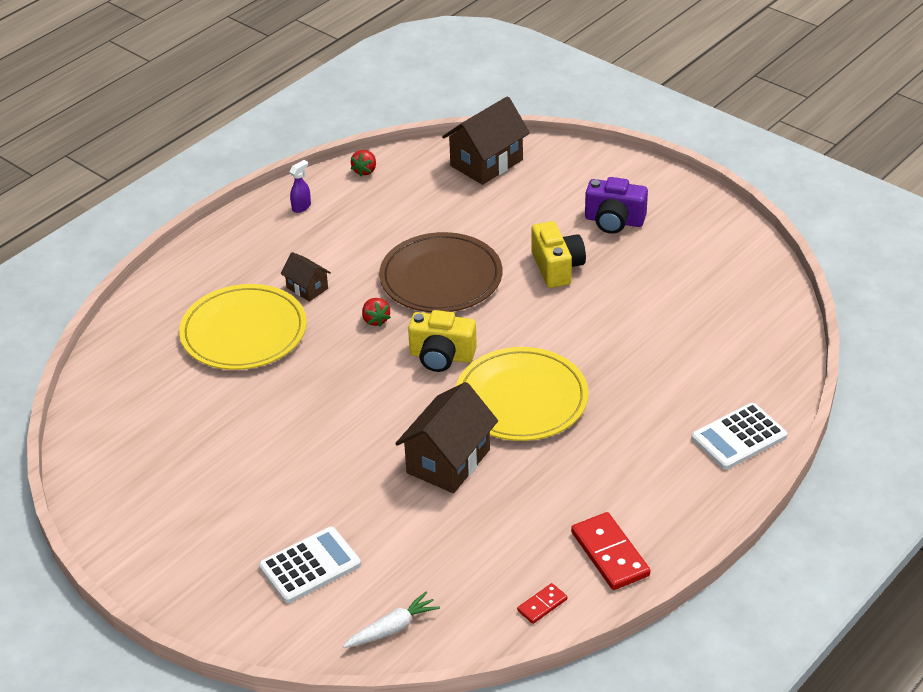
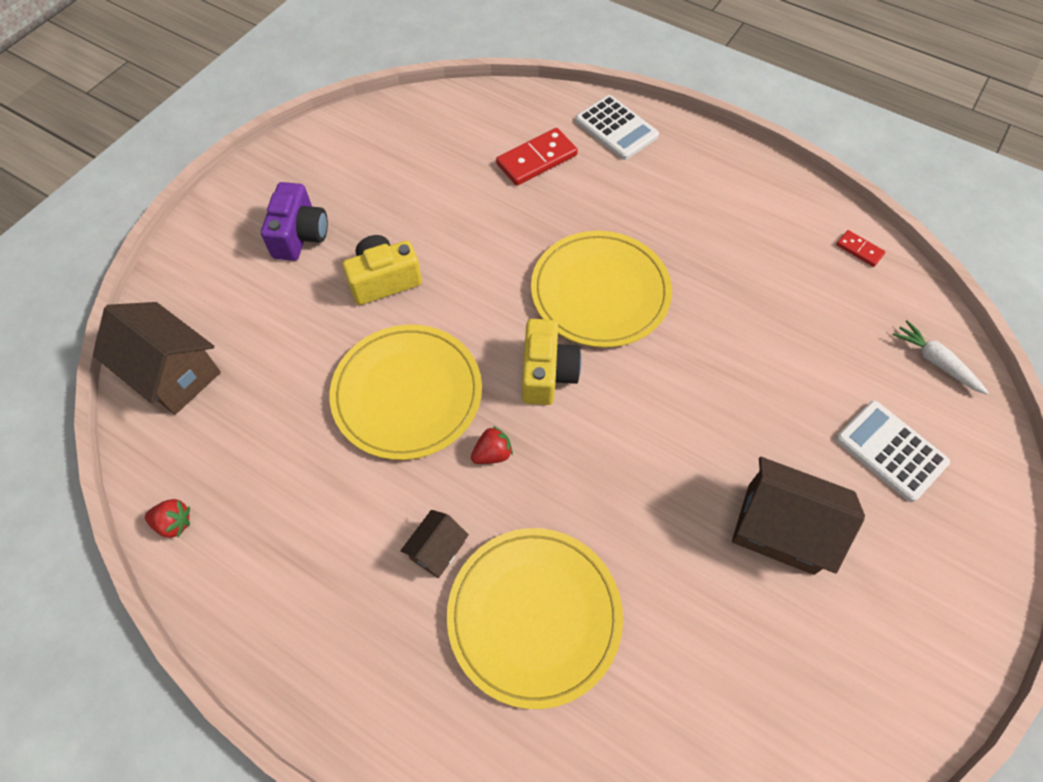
camera: 100 degrees left, 20 degrees up
purple spray bottle [290,160,311,213] -> none
brown plate [379,232,502,312] -> yellow plate [330,325,482,460]
brown house [395,382,498,493] -> brown house moved to [732,457,865,575]
red domino [571,512,650,590] -> red domino moved to [496,128,578,186]

